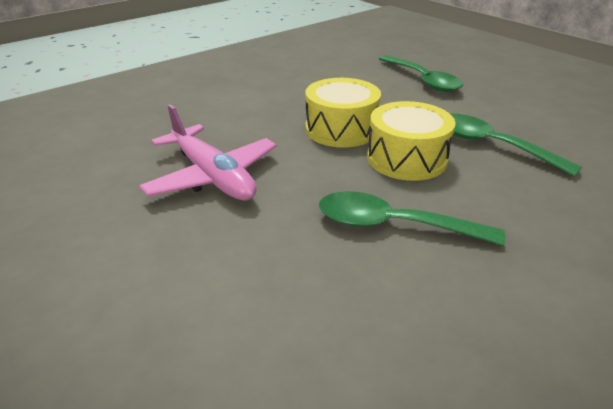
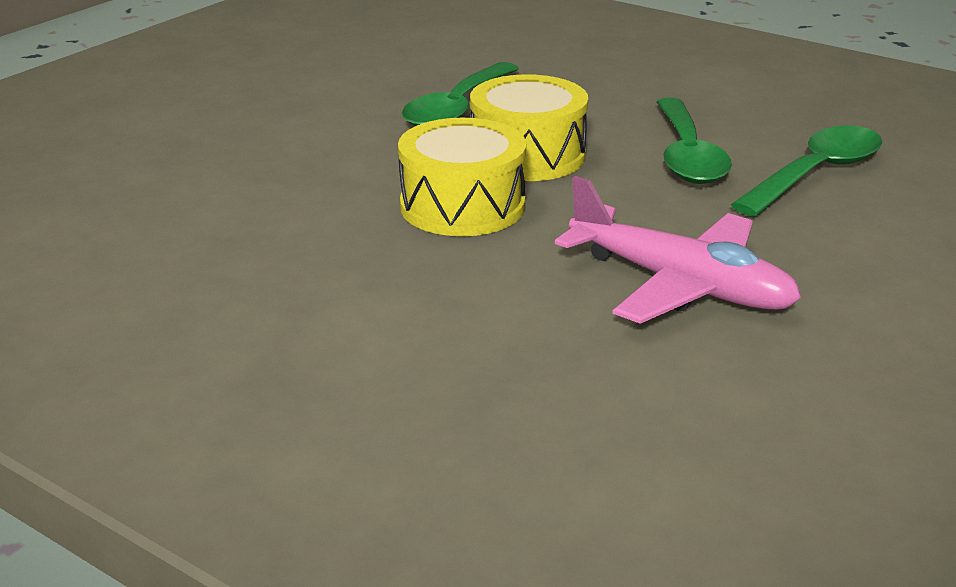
camera: 105 degrees left, 5 degrees down
pink plane [139,104,277,201] -> pink plane turned 90 degrees clockwise [555,176,801,324]
green spoon [379,55,463,92] -> green spoon moved to [731,125,882,216]

